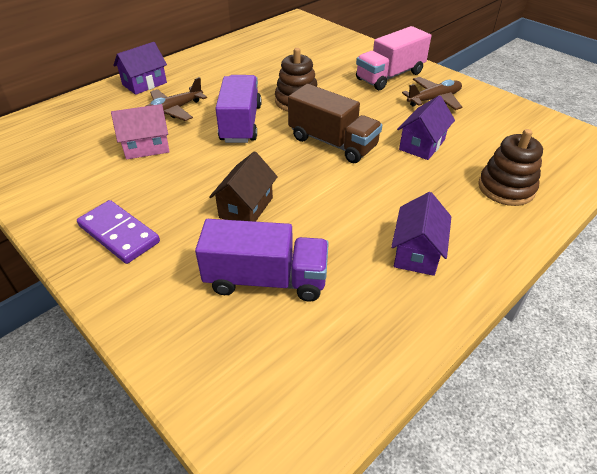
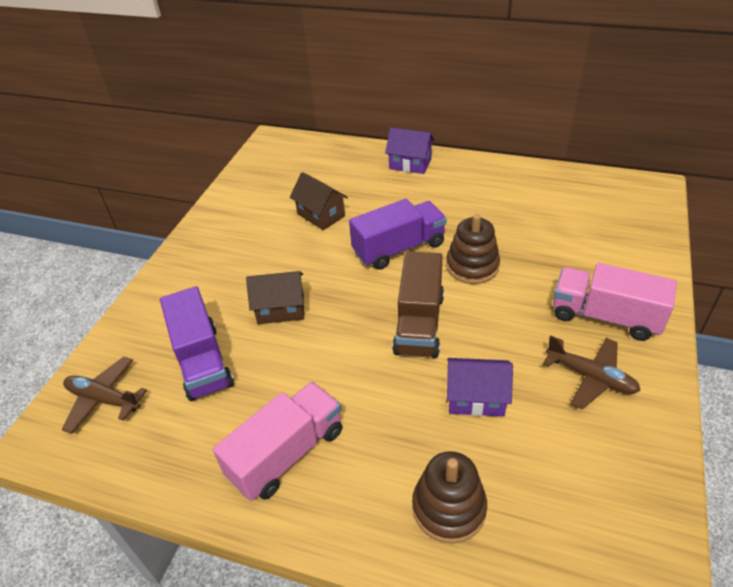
camera: 65 degrees right, 0 degrees up
purple domino [77,200,160,264] -> none
pink house [111,104,170,159] -> brown house [290,172,348,230]
brown plane [146,77,207,121] -> brown plane moved to [62,356,147,434]
purple house [391,192,451,276] -> pink truck [213,382,342,501]

